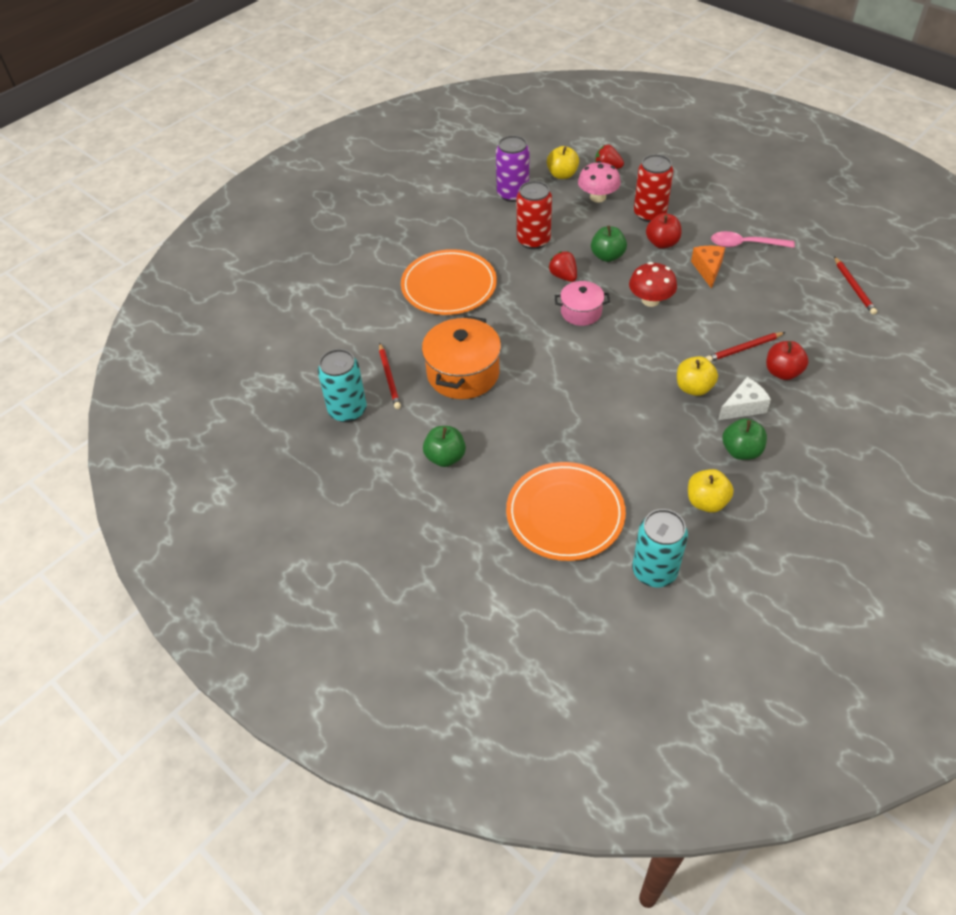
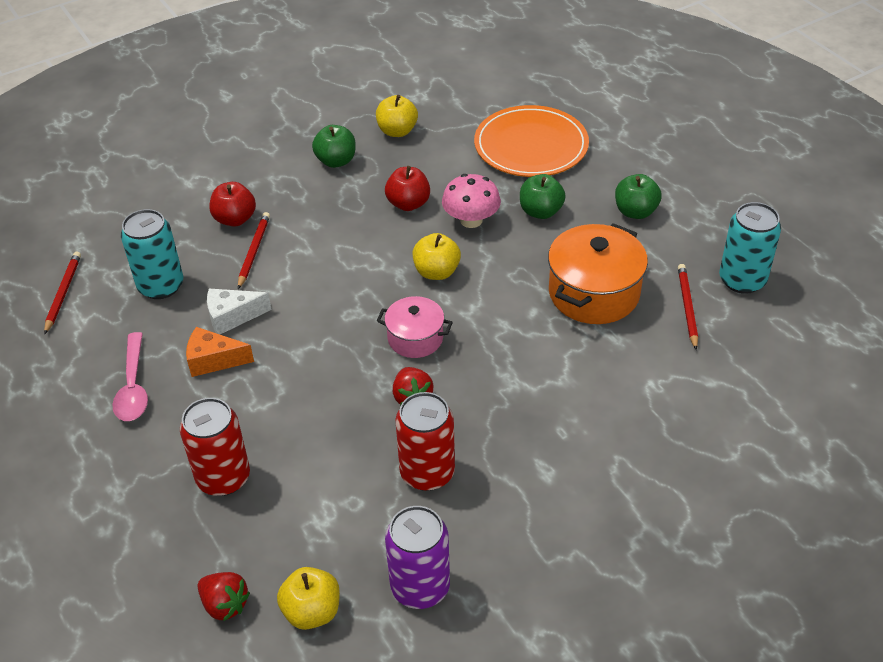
camera: 165 degrees left, 5 degrees down
orange plate [401,249,497,315] -> none
pink mushroom [578,161,621,203] -> pink mushroom moved to [442,174,501,228]
green apple [591,225,627,262] -> green apple moved to [520,174,566,219]
red mushroom [629,262,677,307] -> none
turquoise can [632,509,688,587] -> turquoise can moved to [121,209,183,299]
red apple [646,213,682,249] -> red apple moved to [385,166,430,211]
yellow apple [677,356,718,396] -> yellow apple moved to [412,233,461,280]
orange cheese [691,246,725,289] -> orange cheese turned 75 degrees clockwise [186,327,254,377]
red pencil [706,332,785,362] -> red pencil turned 75 degrees counterclockwise [238,212,270,289]
pink spoon [711,231,795,248] -> pink spoon turned 60 degrees clockwise [112,332,148,421]
white cheese [718,377,771,420] -> white cheese moved to [207,289,272,334]

